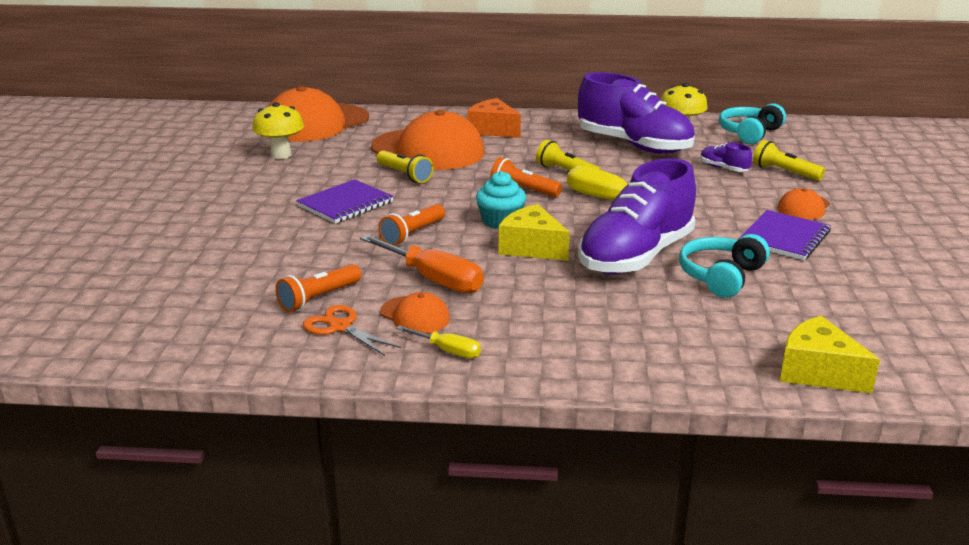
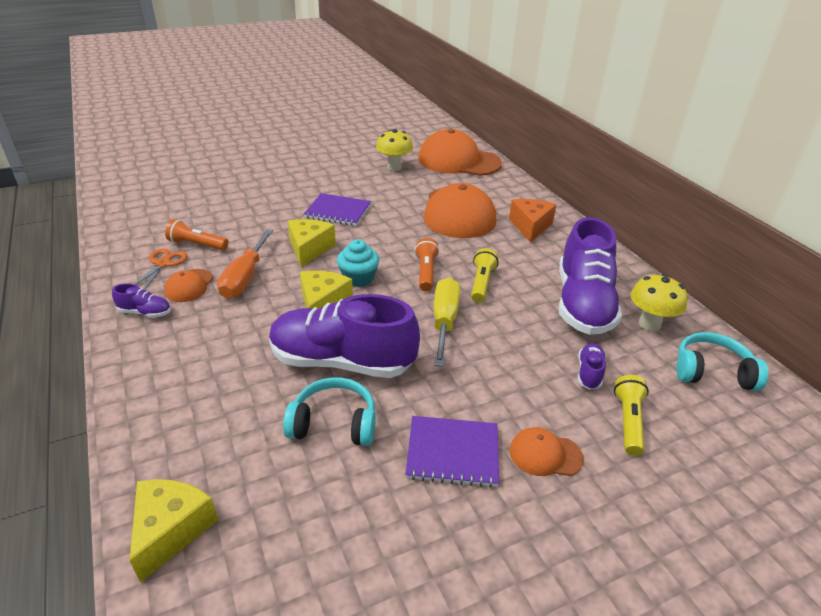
camera: 60 degrees right, 10 degrees up
yellow flashlight [376,150,433,183] -> none
orange flashlight [378,204,445,246] -> yellow cheese [288,219,336,267]
yellow screwdriver [396,325,481,358] -> purple shoe [112,283,171,318]

